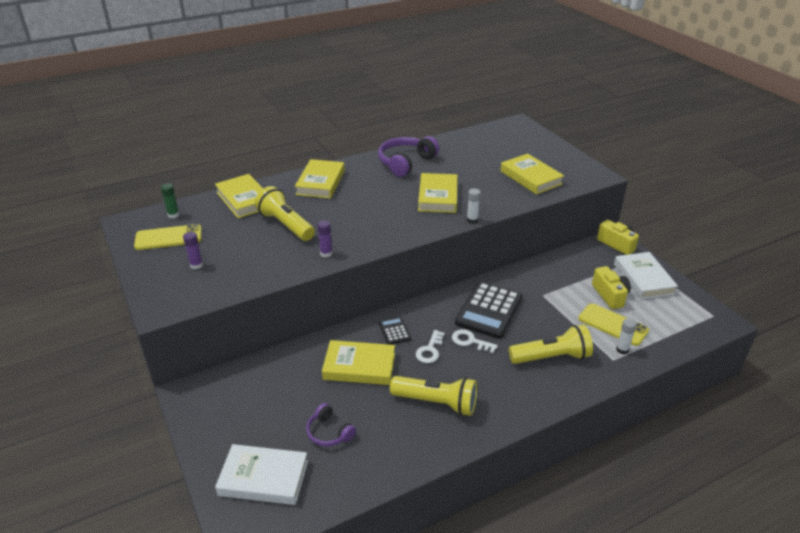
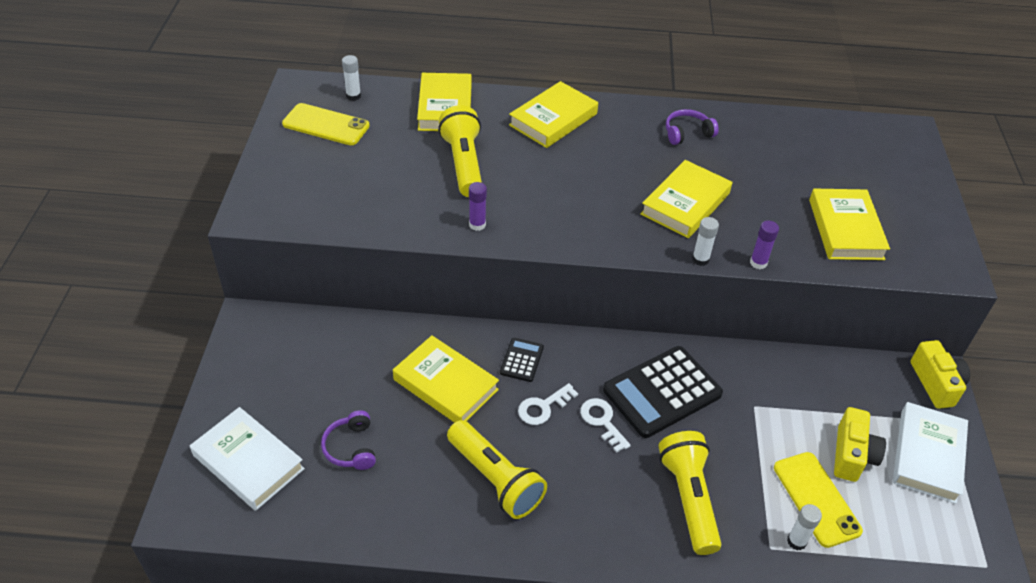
camera: 30 degrees right, 10 degrees up
green glue stick [161,183,179,218] -> white glue stick [342,55,361,101]
purple glue stick [183,232,203,269] -> purple glue stick moved to [750,220,779,269]
purple headphones [378,136,439,177] -> purple headphones [666,109,719,145], size x0.57
yellow flashlight [509,324,593,364] -> yellow flashlight turned 120 degrees counterclockwise [658,431,722,555]

